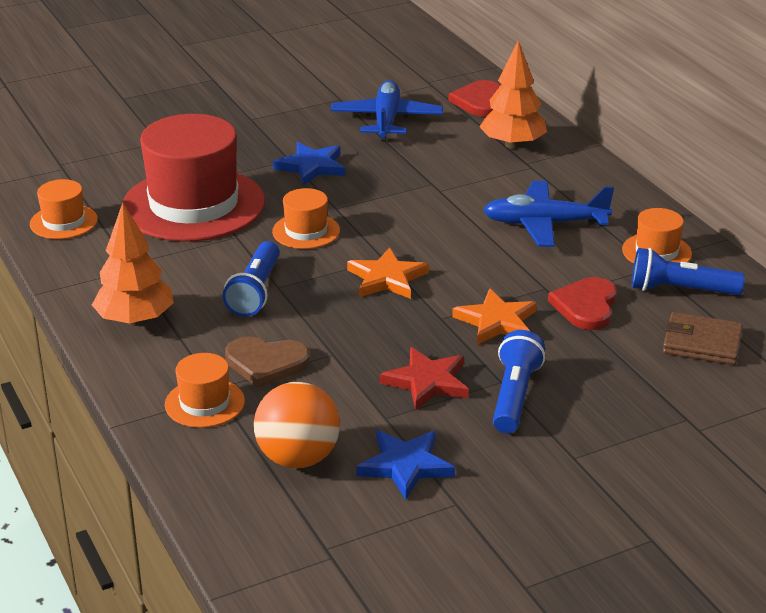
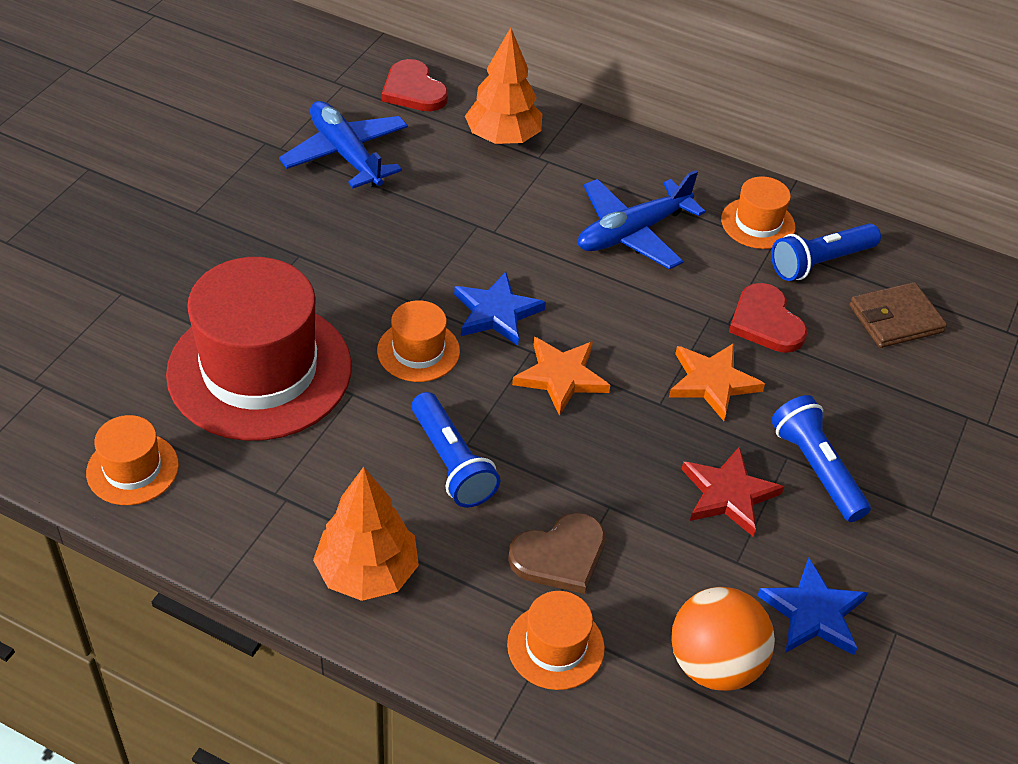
camera: 40 degrees left, 15 degrees up
blue star [273,142,345,185] -> blue star moved to [454,272,546,346]

